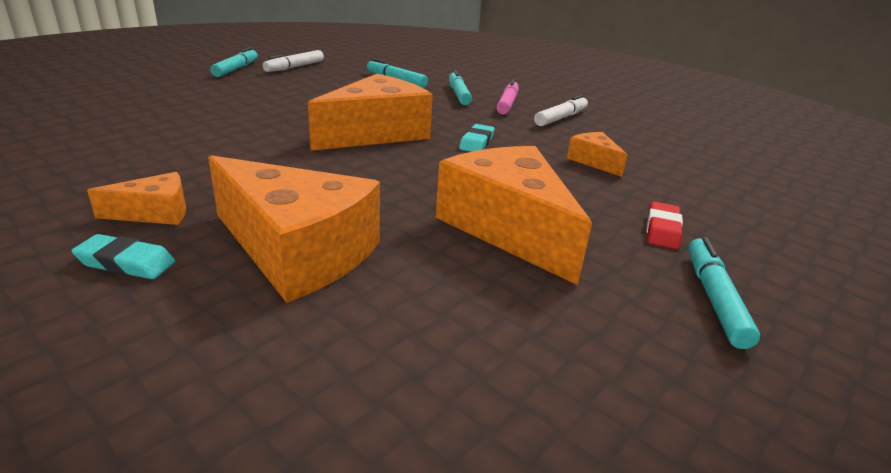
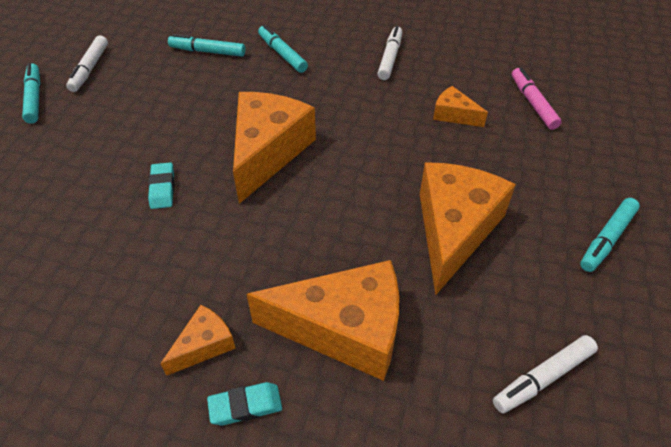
camera: 25 degrees left, 20 degrees up
orange cheese [436,146,592,285] -> orange cheese turned 75 degrees clockwise [420,162,516,295]
turquoise eraser [459,124,495,152] -> turquoise eraser moved to [148,162,174,209]
pink marker [496,79,519,114] -> pink marker moved to [512,68,562,130]
red eraser [647,201,683,249] -> none
turquoise marker [688,237,760,349] -> turquoise marker turned 120 degrees counterclockwise [580,198,640,272]
none -> white marker [493,335,598,413]

